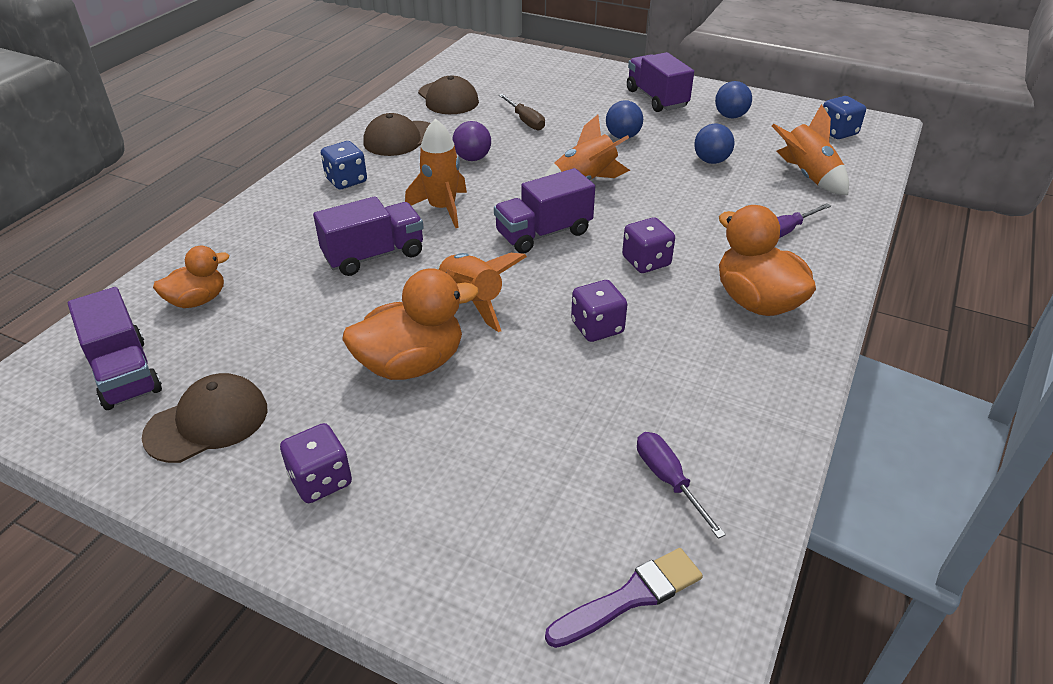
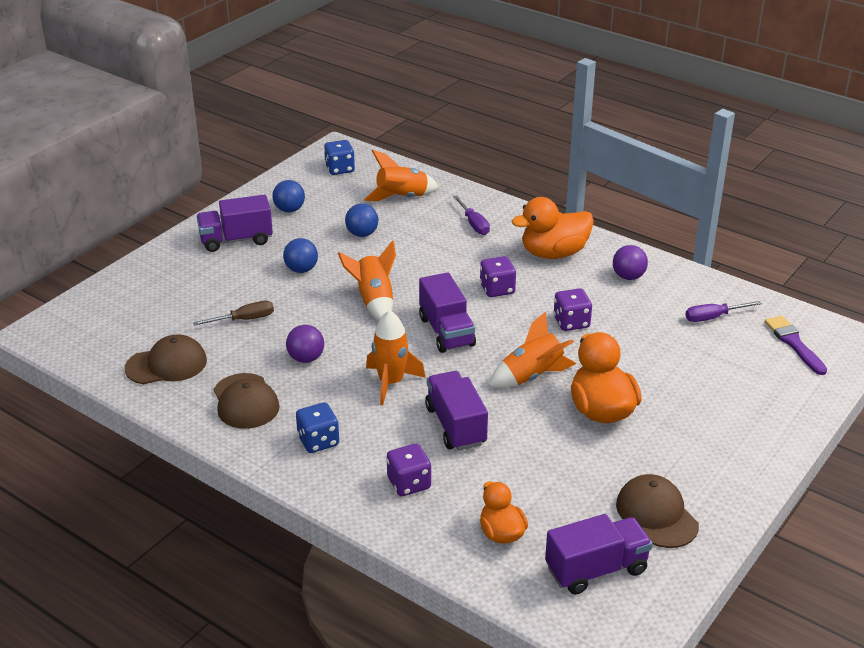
camera: 80 degrees left, 5 degrees down
purple dice [280,423,352,503] -> purple dice moved to [387,444,431,496]
none -> purple ball [613,245,648,280]

